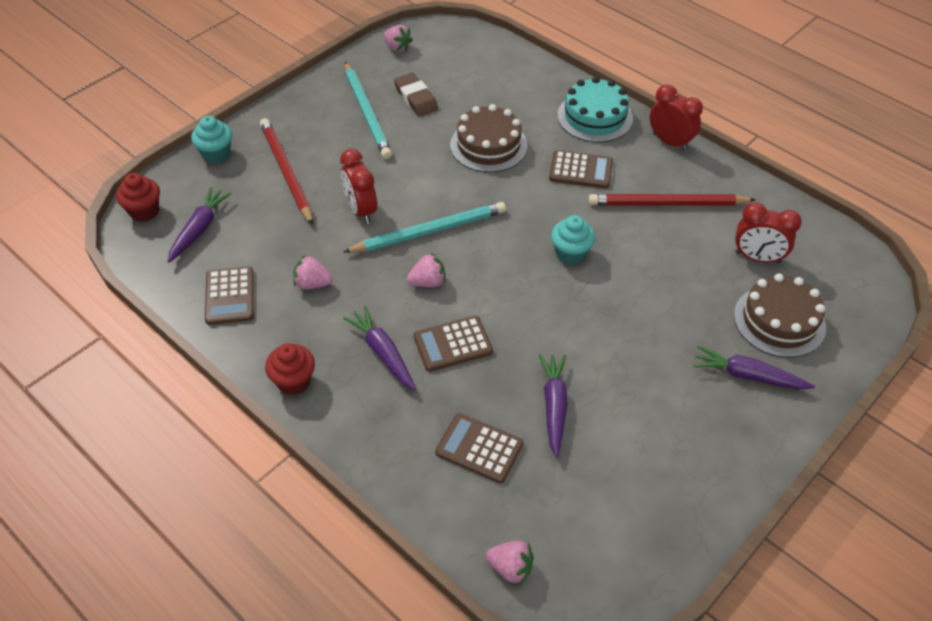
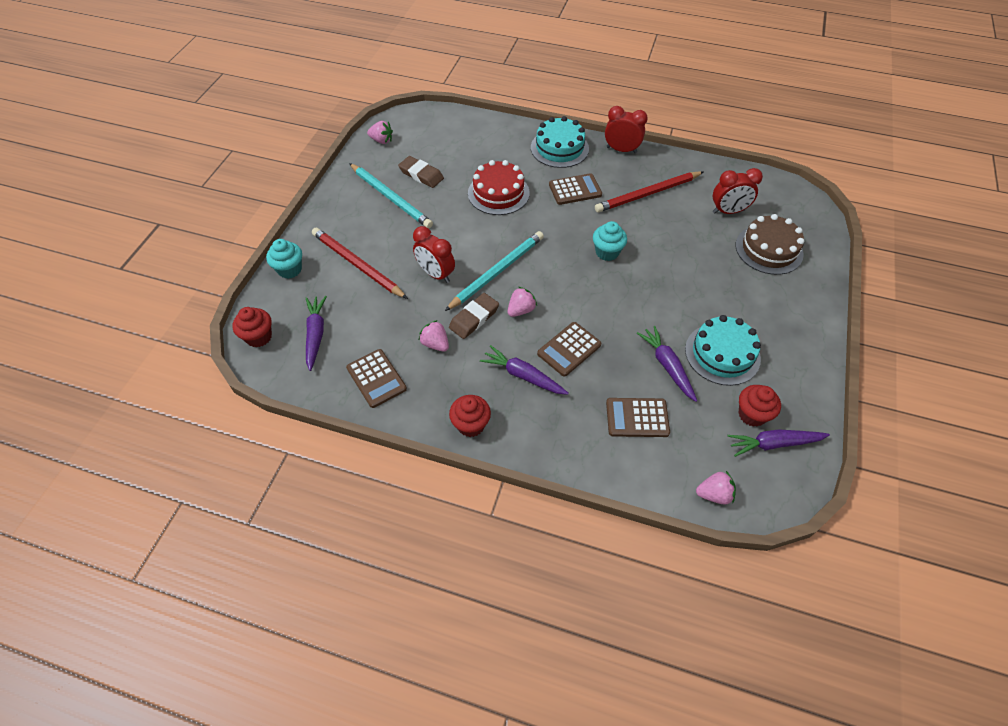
camera: 25 degrees left, 5 degrees up
pink strawberry [293,255,333,289] -> pink strawberry turned 60 degrees clockwise [419,320,449,352]
brown cake [450,104,528,173] -> red cake [468,160,530,215]
purple carrot [693,346,815,390] -> purple carrot moved to [727,429,830,457]
none -> brown eraser [449,293,499,339]
none -> turquoise cake [685,315,761,386]
none -> red cupcake [738,385,781,427]

